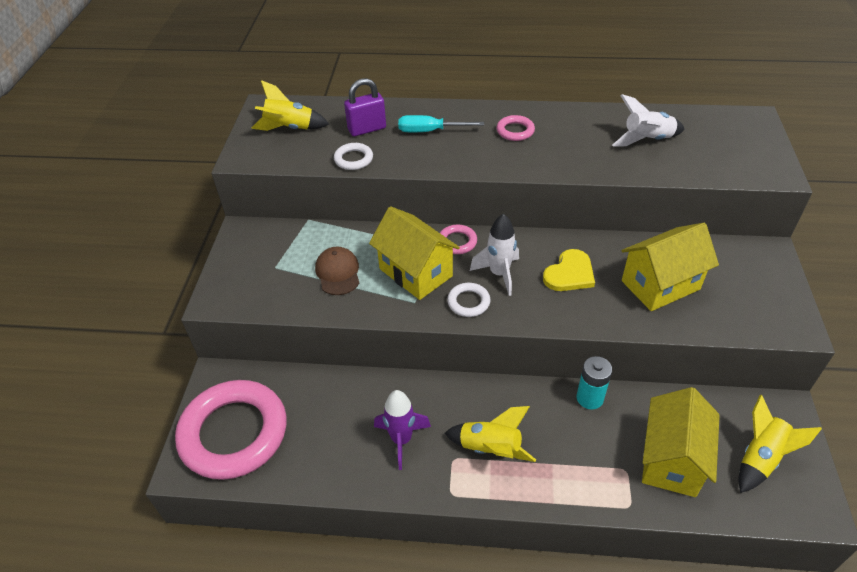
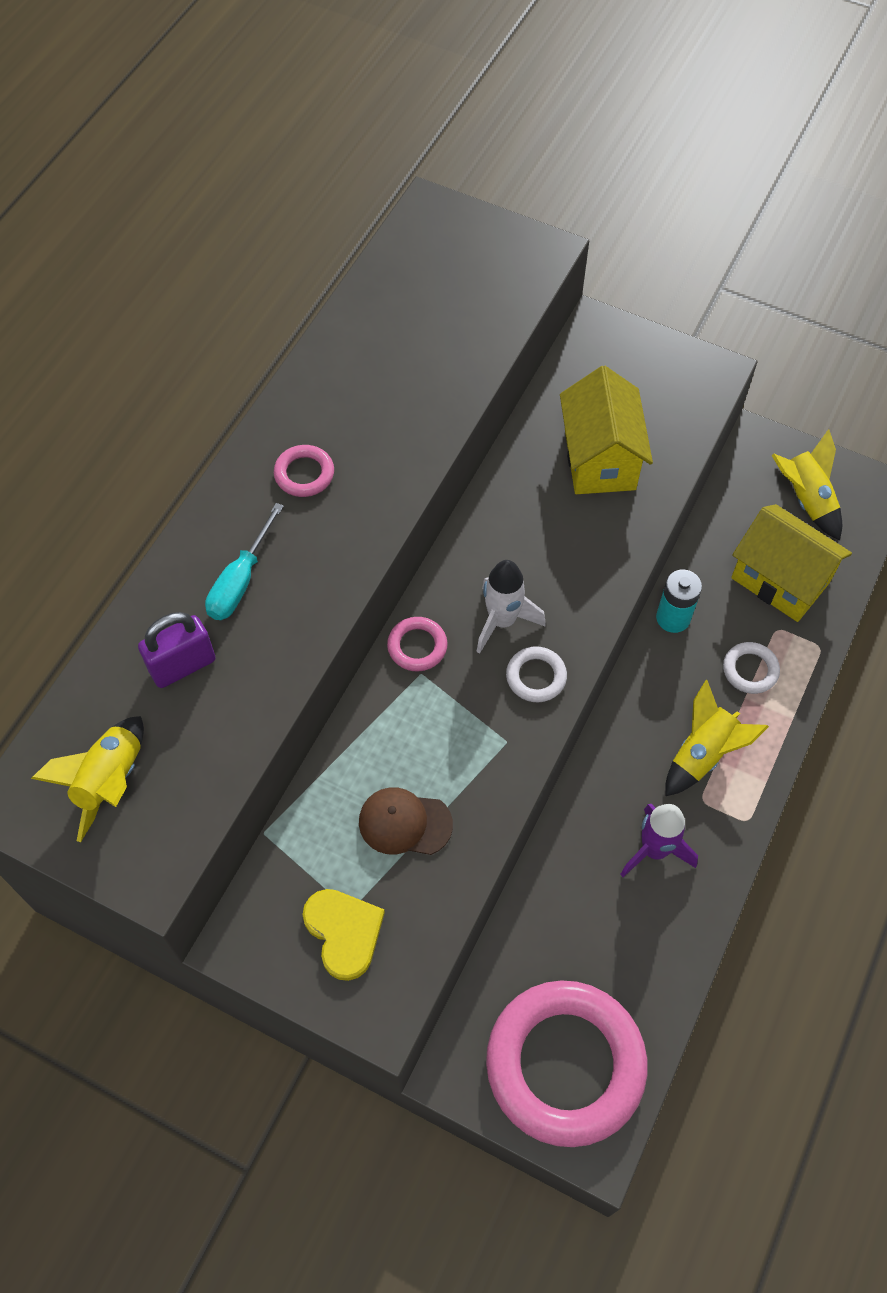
camera: 70 degrees left, 15 degrees up
white ring [334,143,373,170] -> white ring moved to [723,642,780,694]
purple padlock [344,78,386,136] -> purple padlock turned 60 degrees clockwise [138,612,216,688]
yellow house [369,206,460,300] -> none
yellow heart [543,249,595,291] -> yellow heart moved to [302,889,385,981]
white rocket [612,94,685,147] -> none

